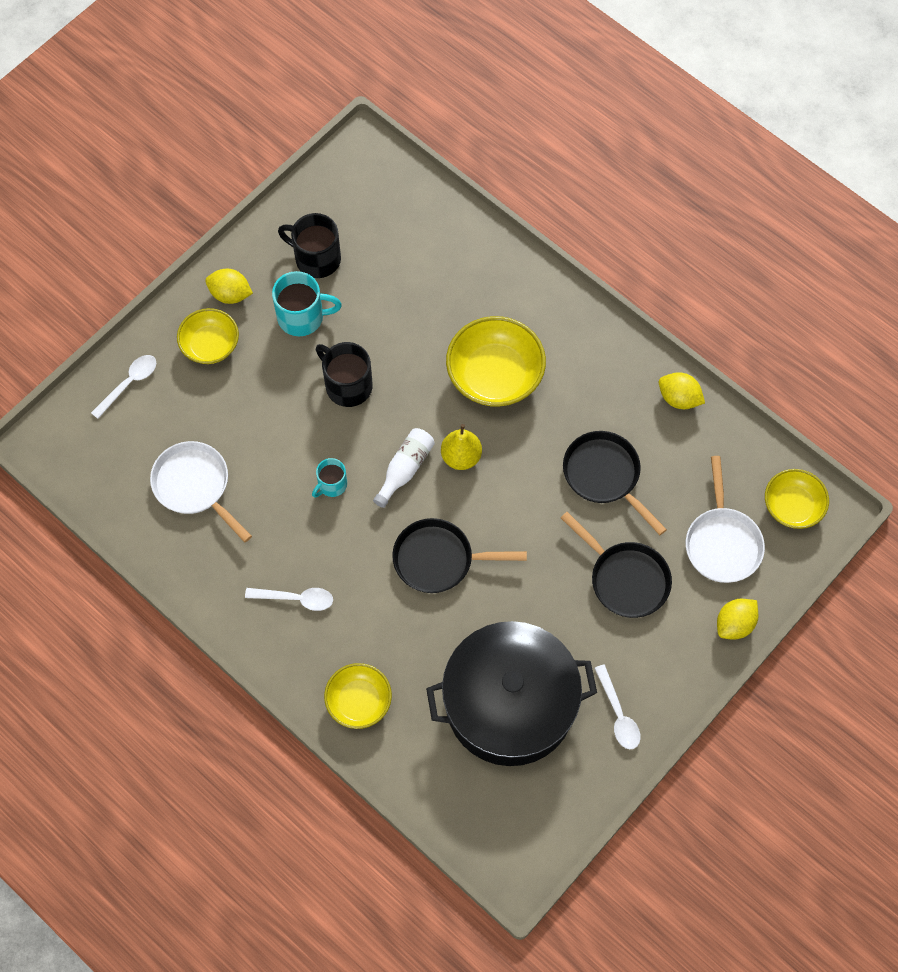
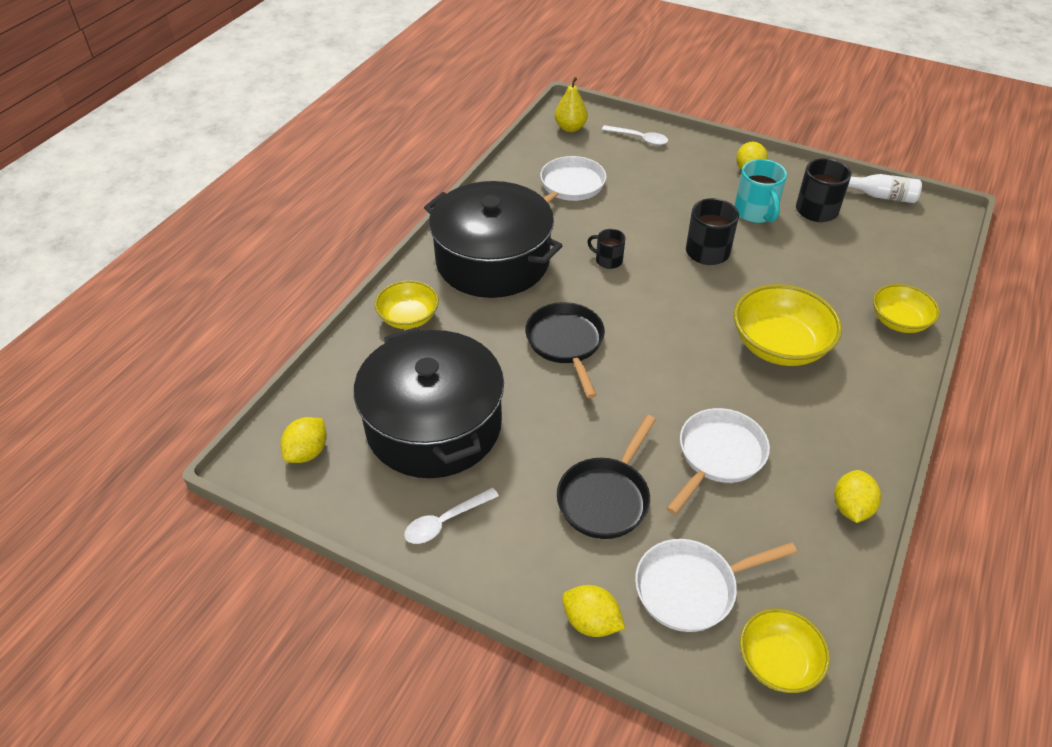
camera: 75 degrees right, 20 degrees down
yellow bowl [177,308,239,364] -> yellow bowl moved to [873,284,940,333]
white spoon [245,588,333,611] -> black pot [424,181,563,298]
turquoise mug [312,458,347,498] -> black mug [587,229,625,269]
white bottle [373,428,435,508] -> white bottle moved to [848,174,922,203]
yellow pear [441,424,482,470] -> yellow pear moved to [555,77,588,132]
black pan [563,431,667,535] -> white pan [666,408,770,515]
none -> yellow lemon [281,417,327,463]

